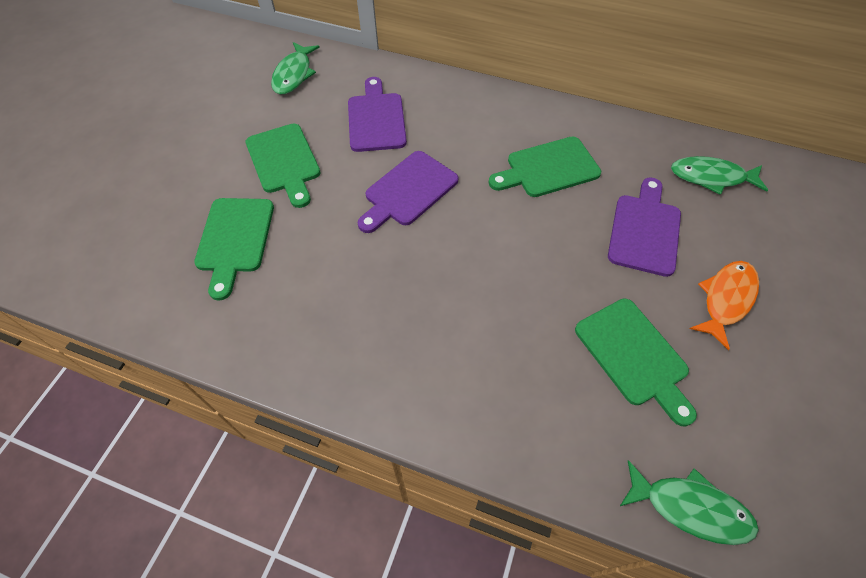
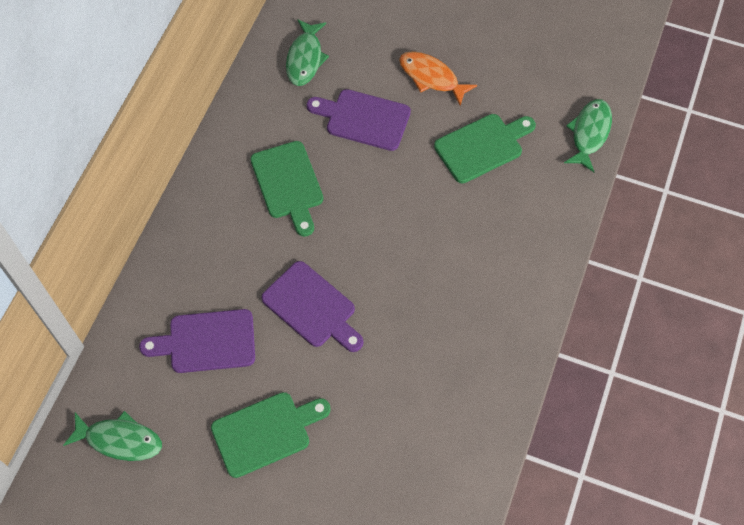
camera: 90 degrees left, 5 degrees up
green cutting board [194,198,274,301] -> none

